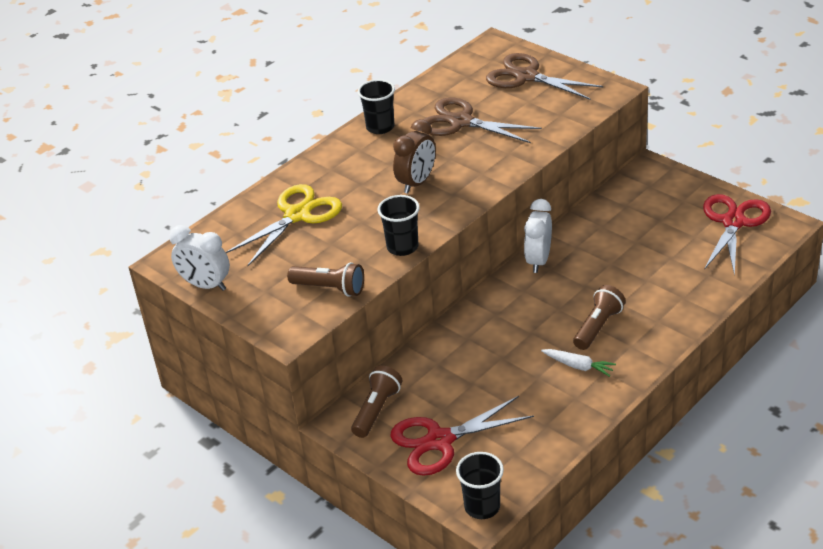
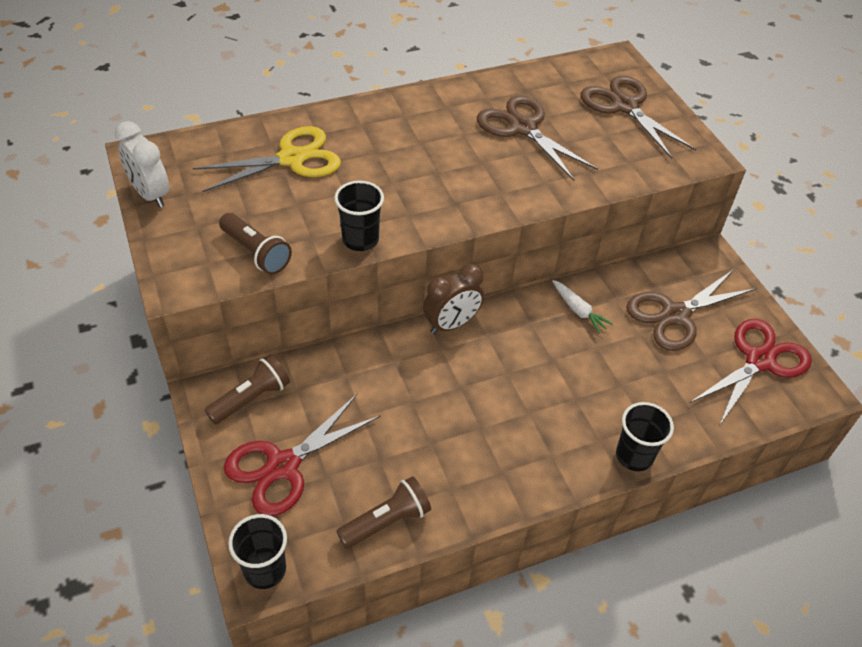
camera: 20 degrees right, 10 degrees up
black cup [358,79,395,134] -> black cup moved to [616,402,674,471]
red scissors [390,396,534,476] -> red scissors turned 45 degrees counterclockwise [224,394,380,516]
brown clock [393,119,436,194] -> brown clock moved to [423,264,484,334]
white clock [524,199,552,273] -> none
white carrot [541,349,616,377] -> white carrot moved to [552,280,613,334]
brown flashlight [573,285,626,350] -> brown flashlight moved to [336,476,431,549]
none -> brown scissors [626,269,757,351]

